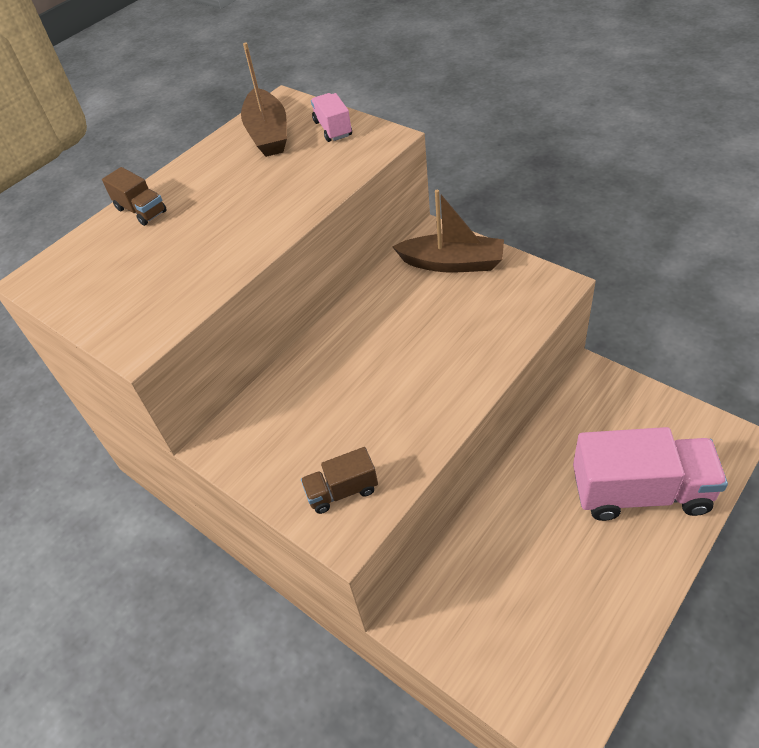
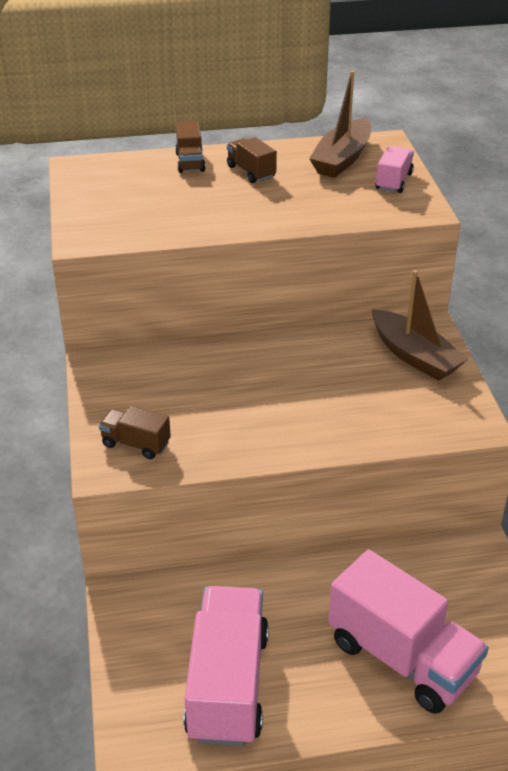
camera: 35 degrees right, 10 degrees down
none -> pink truck [184,586,269,746]
none -> brown truck [227,137,277,183]

